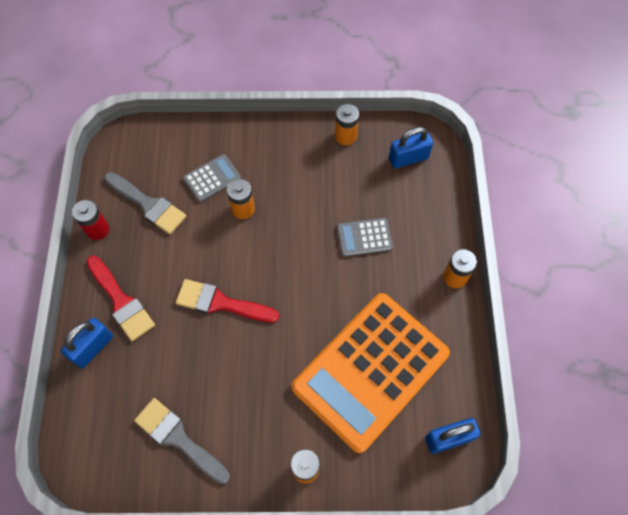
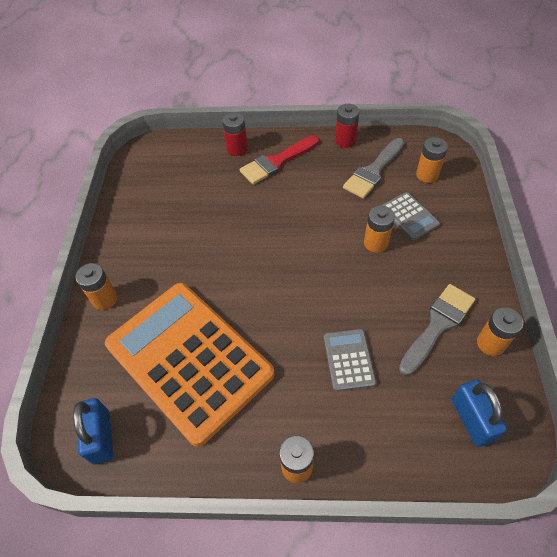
camera: 95 degrees right, 10 degrees down
blue padlock [61,318,113,368] -> red battery [222,112,248,156]
grey brush [134,398,230,484] -> grey brush moved to [399,284,476,376]
red brush [176,279,279,323] -> none
none -> orange battery [416,137,448,183]

